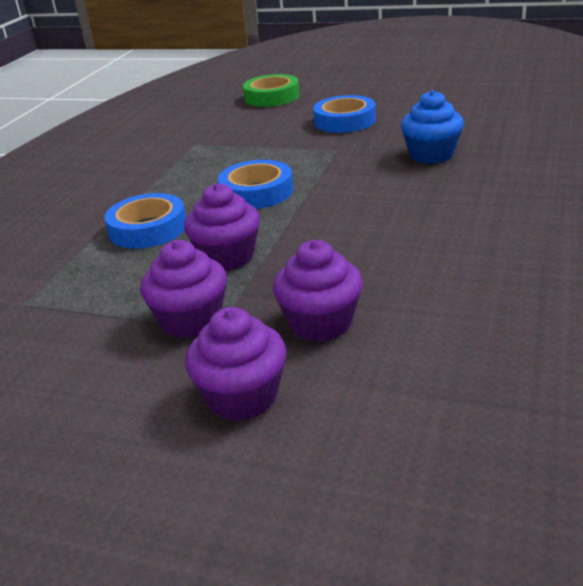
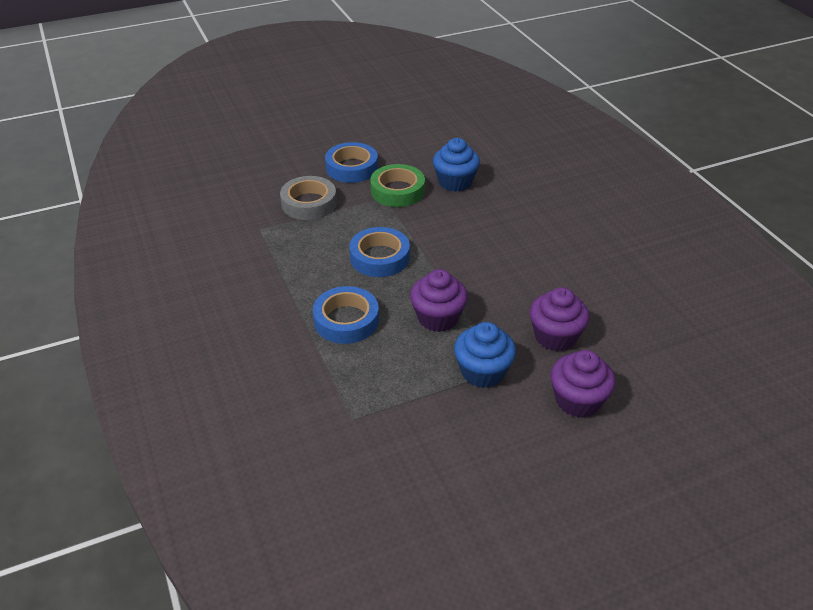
camera: 45 degrees left, 10 degrees up
purple cupcake [140,240,227,338] -> blue cupcake [454,322,516,388]
green tape [243,74,299,107] -> green tape moved to [370,164,425,207]
none -> grey tape [280,176,337,220]

